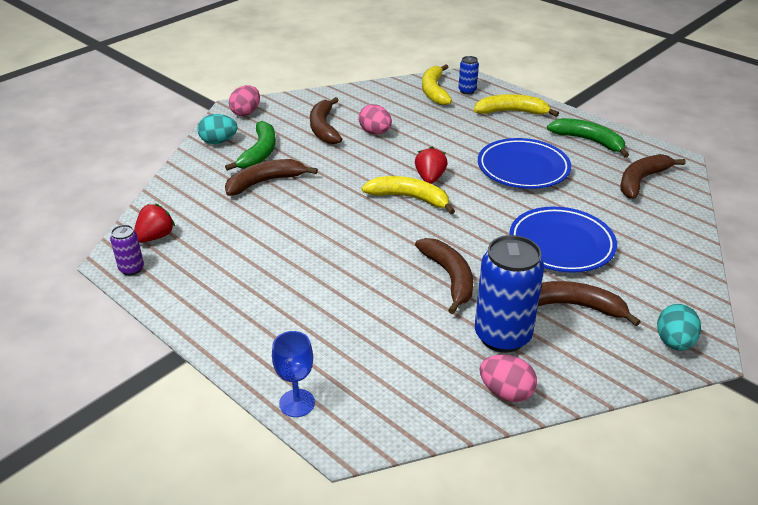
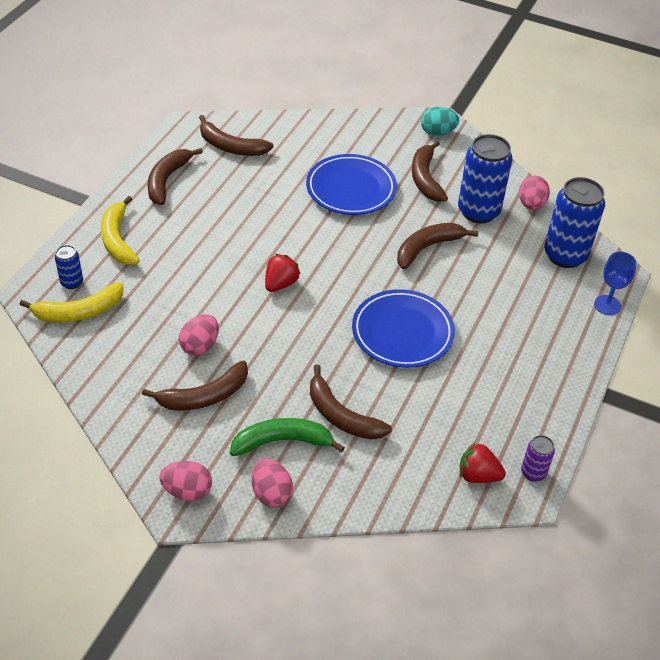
camera: 110 degrees left, 10 degrees up
turquoise egg [197,114,237,144] -> pink egg [252,458,293,508]
yellow banana [361,176,455,214] -> none
red strawberry [415,147,448,184] -> red strawberry turned 135 degrees clockwise [265,254,301,292]
blue plate [478,138,571,189] -> blue plate moved to [352,289,455,368]
green banana [547,118,629,158] -> brown banana [148,148,203,205]
none -> blue can [544,177,605,268]

